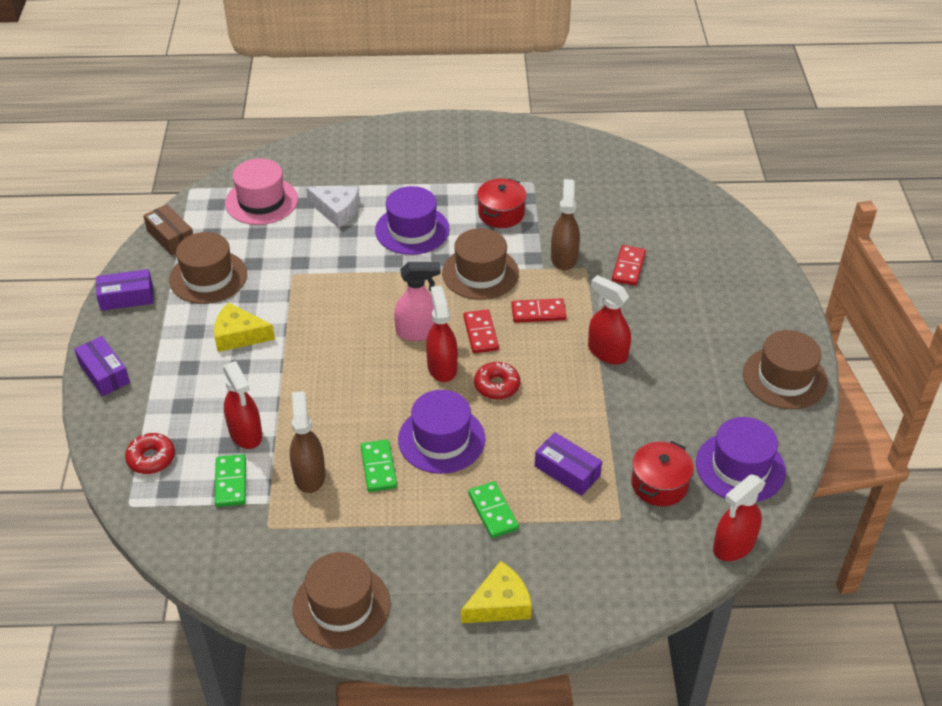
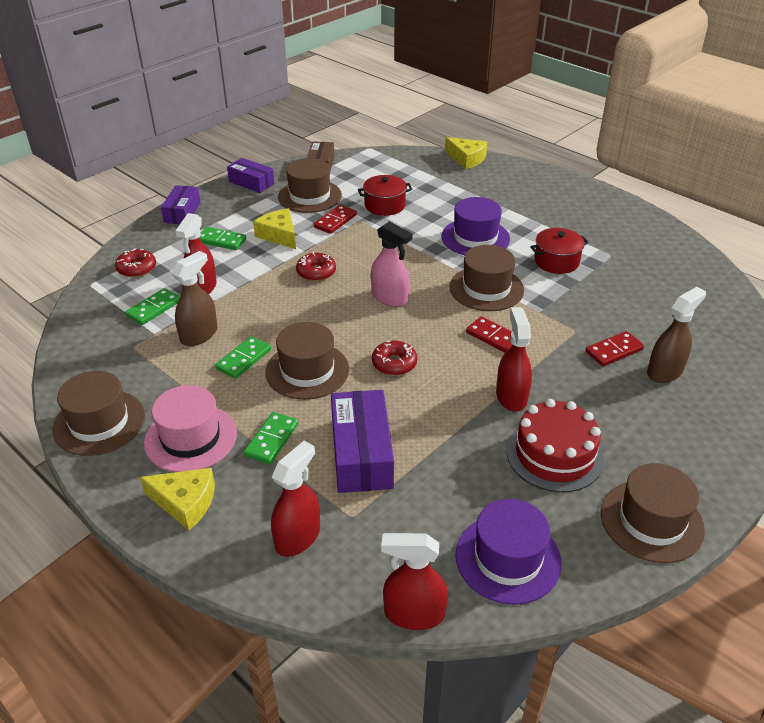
camera: 45 degrees right, 5 degrees down
pink hat [225,158,298,225] -> pink hat moved to [144,385,237,472]
white cheese [306,187,360,228] -> none
purple hat [398,390,486,474] -> brown hat [265,322,349,400]
red spray bottle [426,286,458,382] -> red spray bottle moved to [271,441,320,557]
red domino [463,309,499,353] -> red domino moved to [314,205,357,234]
purple box [535,432,602,496] -> purple box [331,390,394,493], size x1.59
brown spray bottle [551,179,580,270] -> brown spray bottle moved to [647,287,706,383]
red pot [631,441,694,506] -> red pot moved to [358,175,412,216]
none -> green domino [199,227,246,250]
none -> red donut [296,252,336,281]
none -> yellow cheese [445,137,487,169]
none -> red cake [506,399,604,492]

